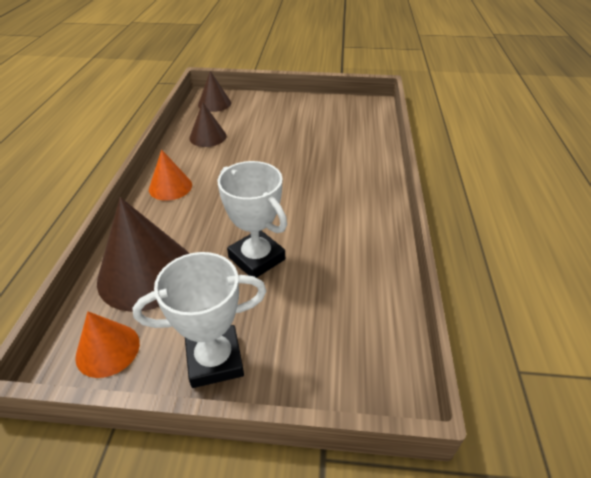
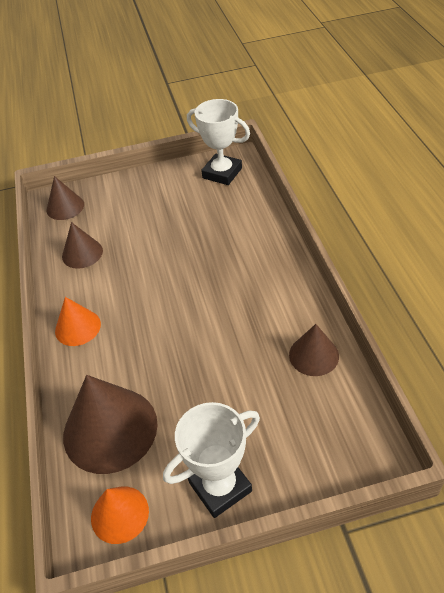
camera: 15 degrees left, 5 degrees up
white trophy [217,161,287,278] -> white trophy moved to [187,99,250,185]
none -> brown cone [289,324,339,376]

